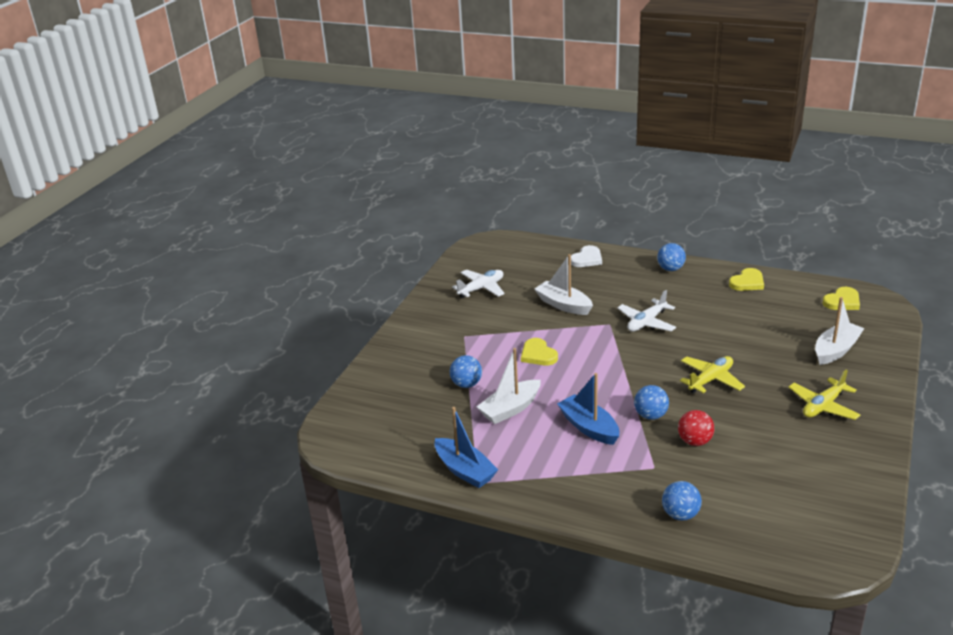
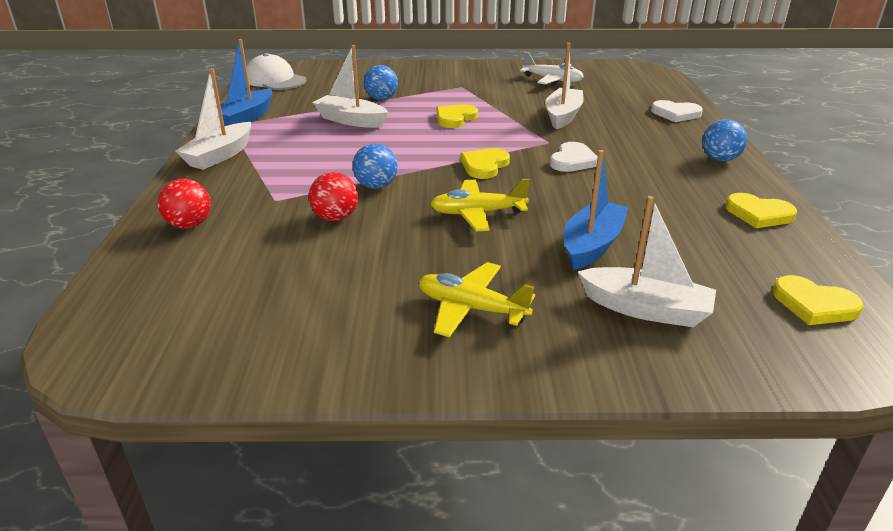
camera: 65 degrees right, 0 degrees up
blue boat [557,373,619,445] -> blue boat moved to [564,150,628,270]
white plane [617,290,676,332] -> white heart [550,142,598,172]
blue ball [662,481,702,521] -> red ball [158,179,211,229]
yellow plane [680,356,745,393] -> yellow plane turned 150 degrees clockwise [430,179,530,231]
none -> white boat [175,68,251,170]
none -> white cap [246,53,306,90]
none -> yellow heart [460,148,510,179]

